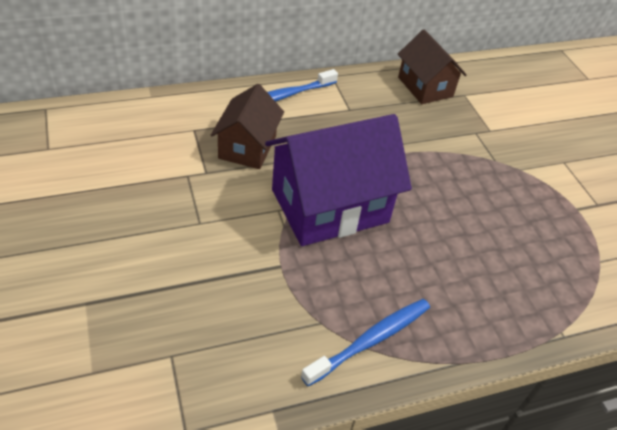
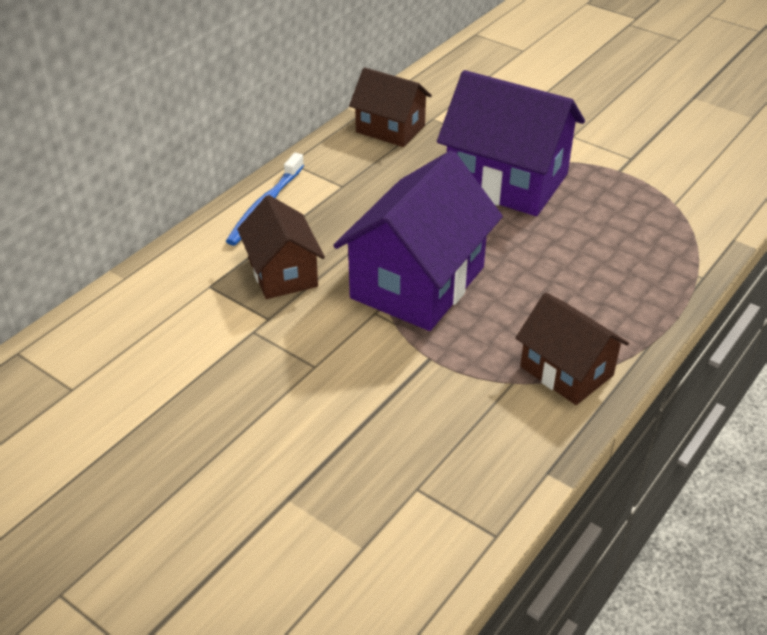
camera: 30 degrees left, 5 degrees down
blue toothbrush [301,299,430,386] -> brown house [516,292,629,405]
none -> purple house [437,70,585,216]

